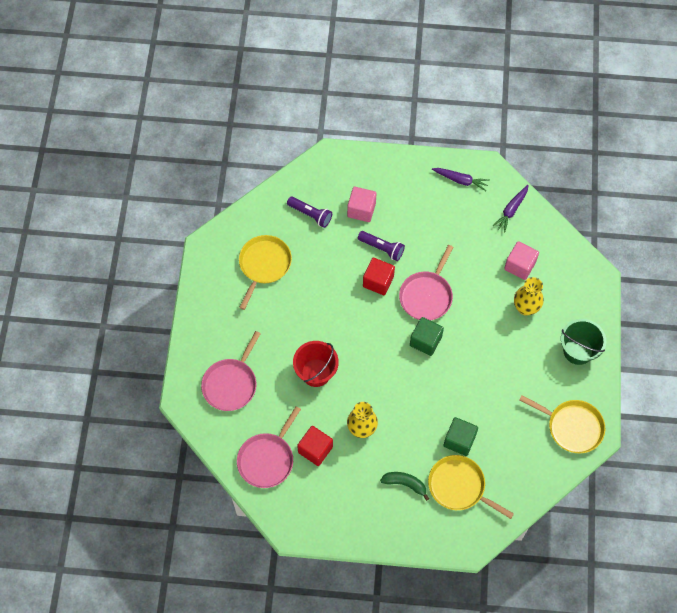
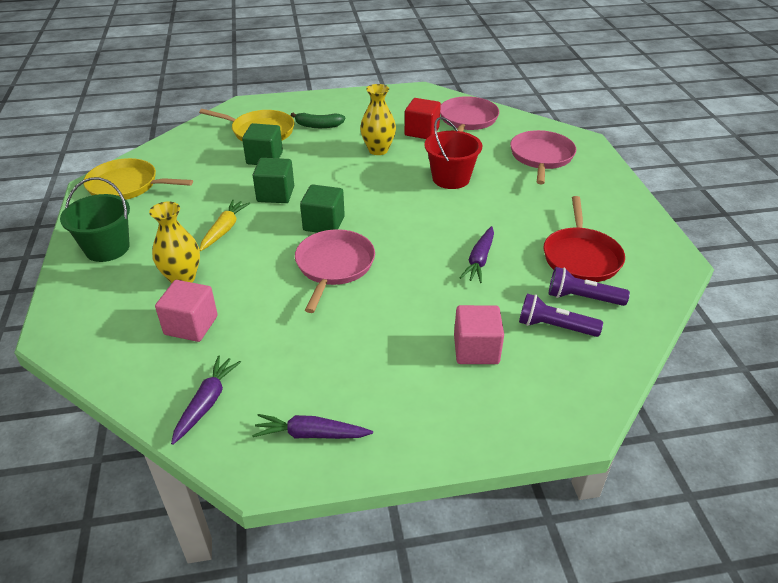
camera: 165 degrees right, 25 degrees down
yellow pan [239,235,292,310] -> red pan [544,196,625,282]
purple flashlight [358,231,405,261] -> purple flashlight moved to [549,267,630,306]
red cube [363,258,395,295] -> none
none -> yellow carrot [200,200,250,251]
none -> green cube [253,158,294,203]
none -> purple carrot [460,226,494,283]

